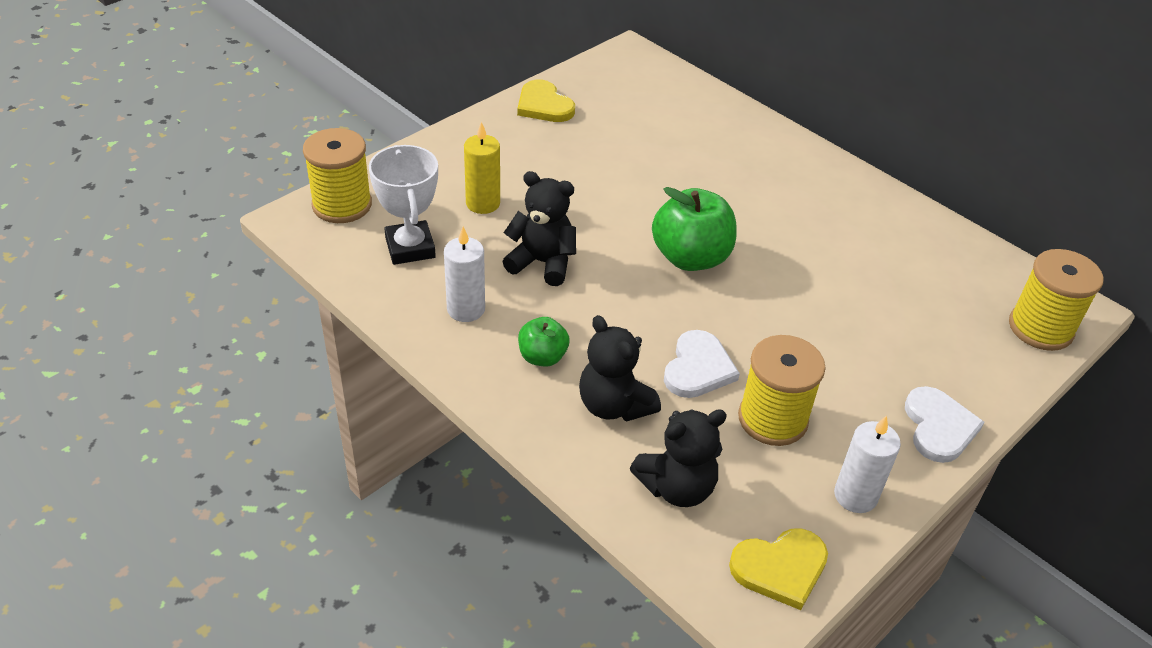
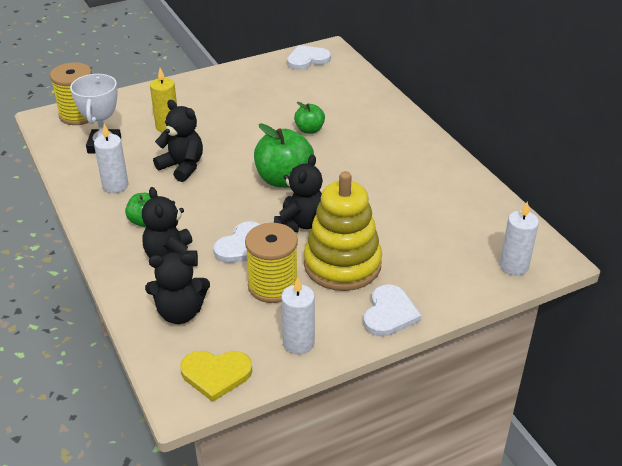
camera: 20 degrees right, 5 degrees down
yellow heart [517,80,575,122] -> none
yellow spool [1009,249,1104,351] -> white candle [500,201,539,276]
none -> black teddy bear [274,155,323,232]
none -> white heart [287,45,331,70]
none -> green apple [294,102,325,134]
none -> yellow stacking toy [304,171,382,291]

